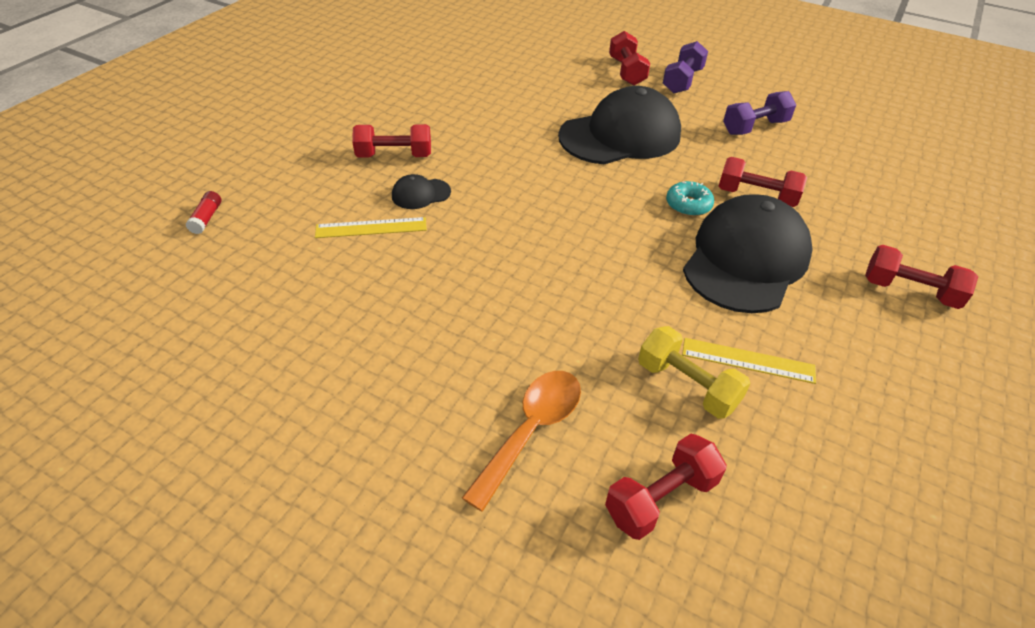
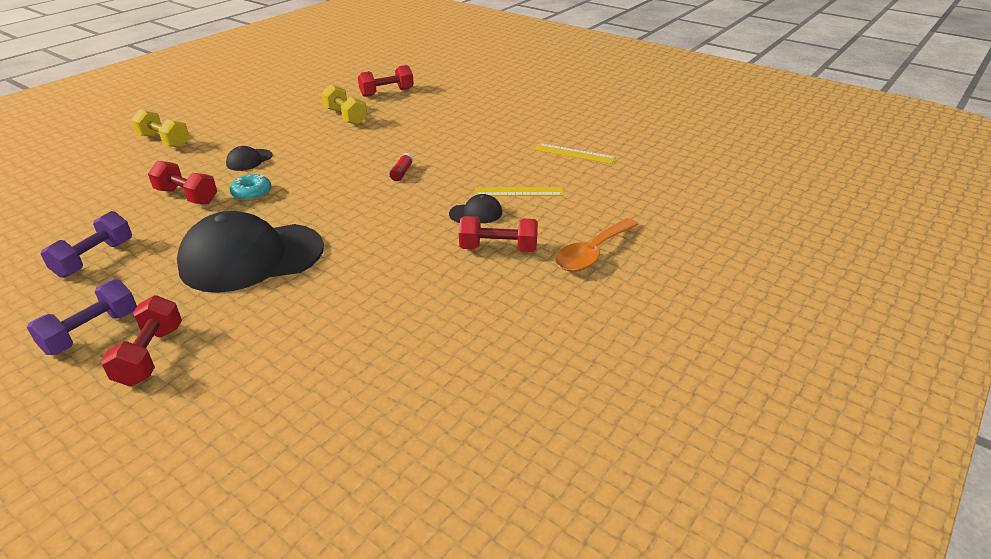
camera: 170 degrees left, 10 degrees down
red glue stick [186,191,221,234] -> red glue stick moved to [389,153,414,181]
orange spoon [462,371,581,512] -> orange spoon moved to [555,218,638,272]
yellow ruler [682,338,816,384] -> yellow ruler moved to [535,143,616,164]
black cap [683,194,813,313] -> black cap [226,146,272,171], size x0.42
purple dumbbell [723,91,796,135] -> purple dumbbell turned 45 degrees counterclockwise [41,211,132,278]
red dumbbell [865,245,978,309] -> yellow dumbbell [131,109,189,148]

